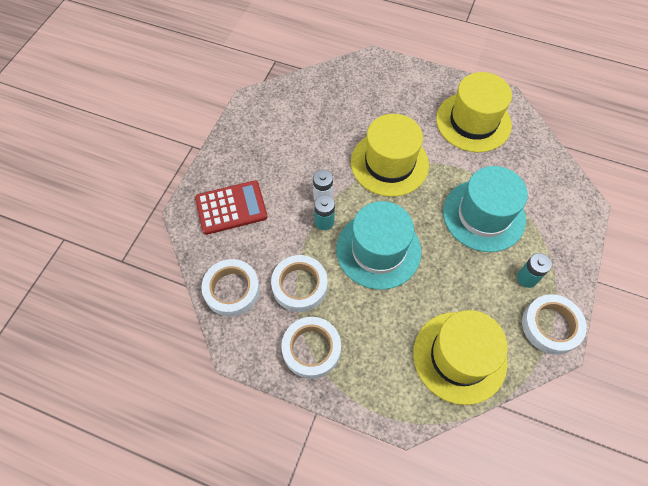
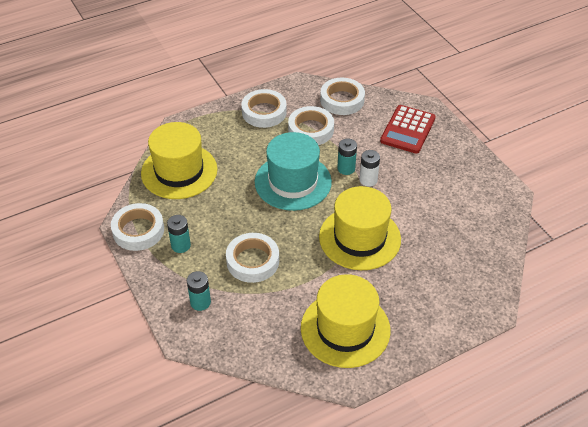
camera: 130 degrees right, 15 degrees down
turquoise hat [443,166,528,252] -> white tape [226,233,279,283]
none -> turquoise battery [187,271,211,311]

